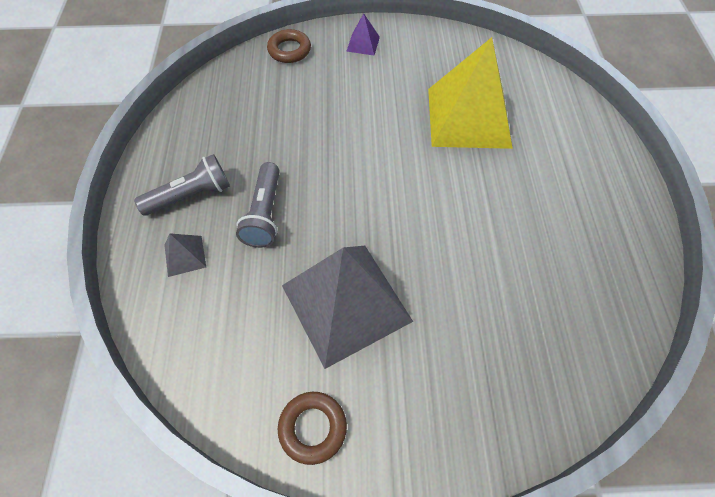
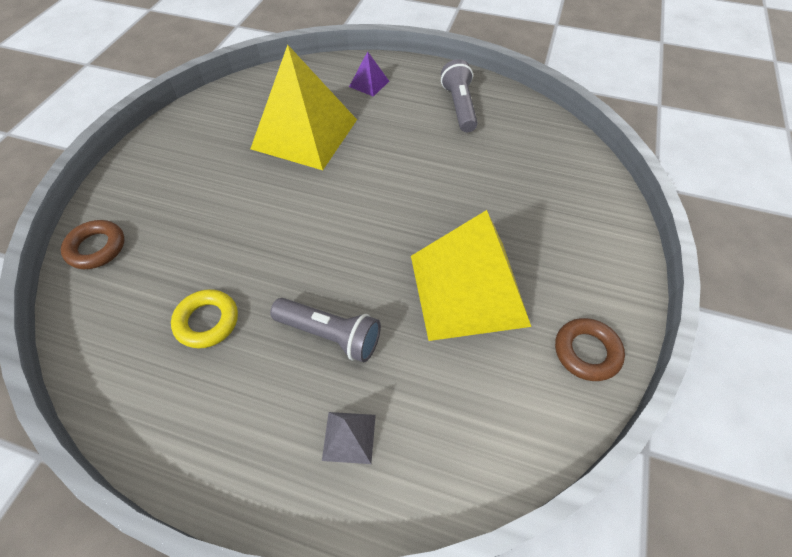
camera: 70 degrees left, 5 degrees down
grey flashlight [134,154,230,216] -> grey flashlight moved to [441,59,478,133]
grey pyramid [282,246,413,369] -> yellow pyramid [411,210,531,341]
purple pyramid [346,14,380,56] -> purple pyramid moved to [349,51,389,97]
none -> yellow ring [171,289,238,348]

